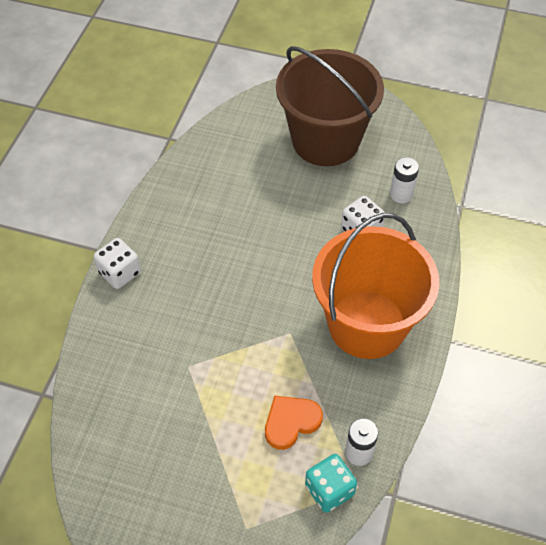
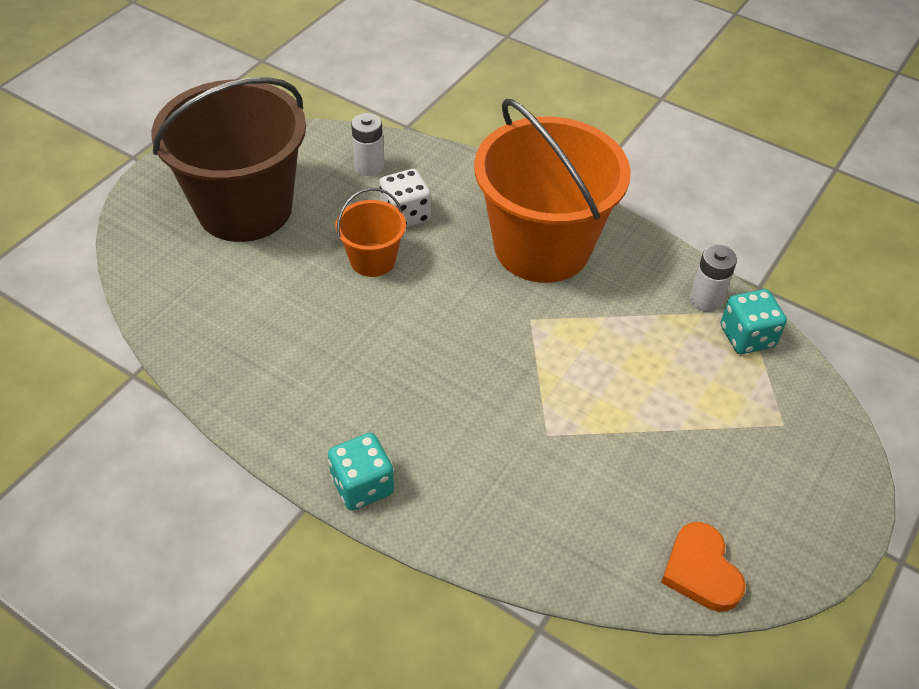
camera: 75 degrees left, 5 degrees down
white dice [94,238,141,289] -> turquoise dice [328,433,394,511]
orange heart [265,395,323,450] -> orange heart moved to [661,522,746,612]
none -> orange bucket [335,188,406,277]

